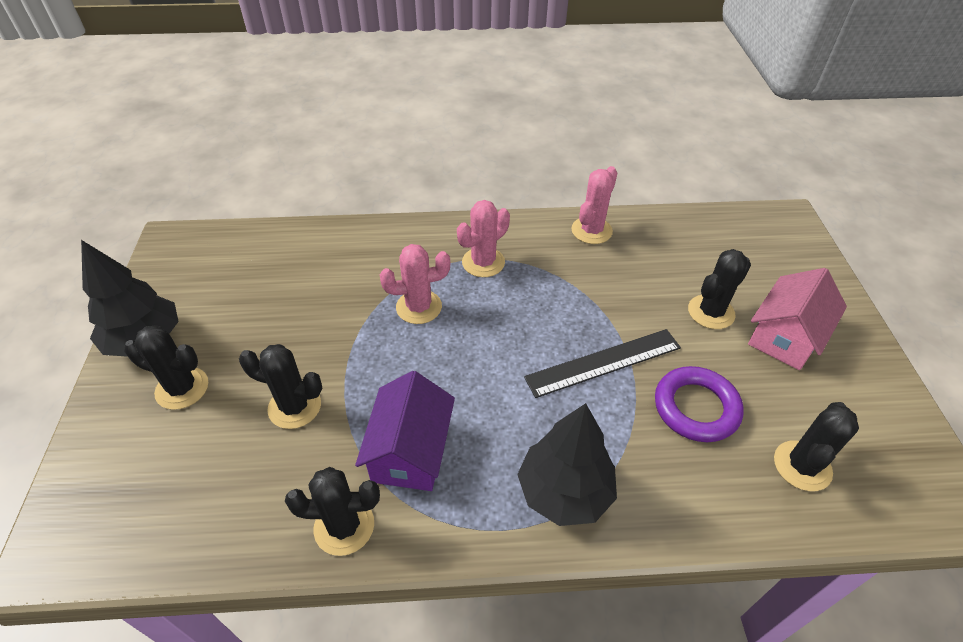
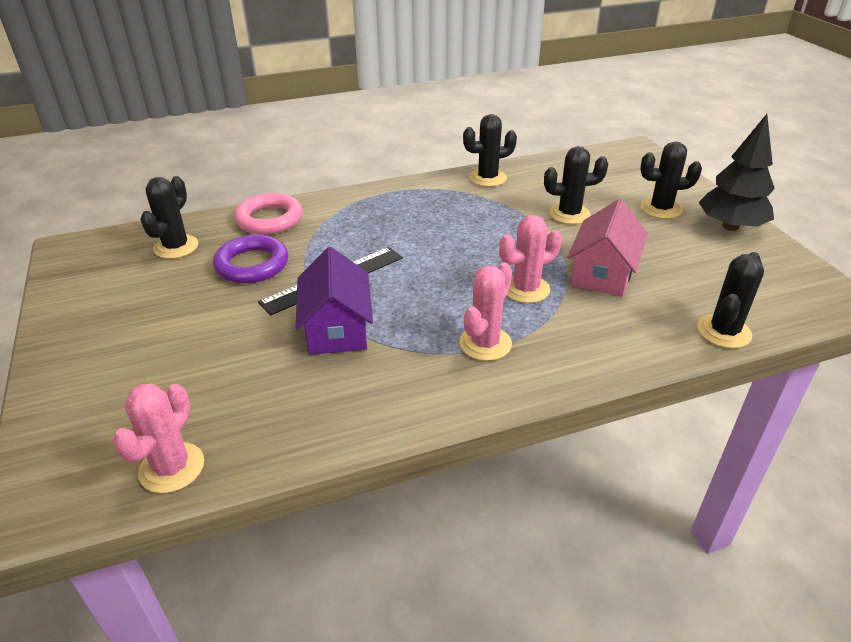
camera: 165 degrees right, 10 degrees down
purple house [355,371,455,491] -> purple house moved to [296,247,373,355]
black tree [517,403,617,526] -> none
pink cactus [571,166,617,244] -> pink cactus moved to [112,383,204,493]
black cactus [688,249,751,329] -> black cactus moved to [697,252,764,348]
pink house [748,268,847,370] -> pink house moved to [567,199,648,297]
none -> pink ring [234,193,303,235]

